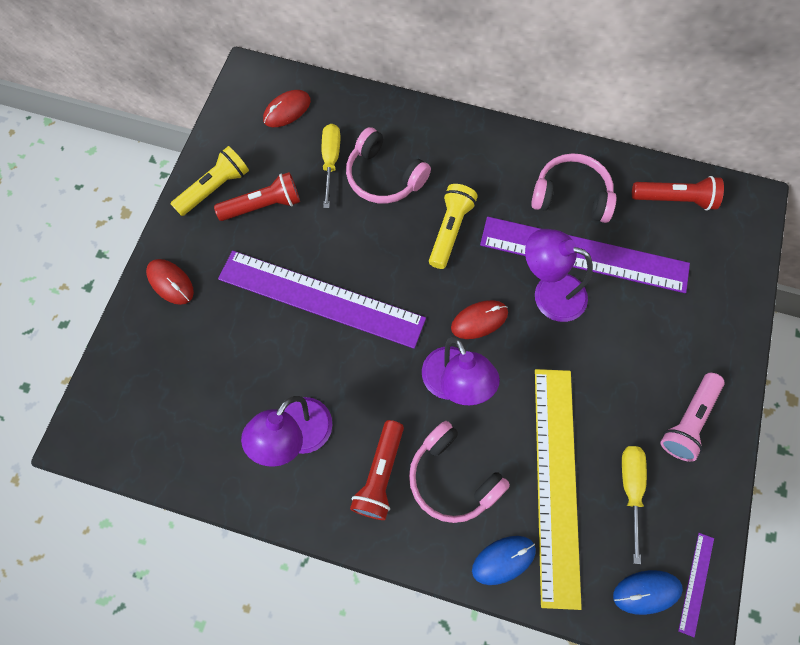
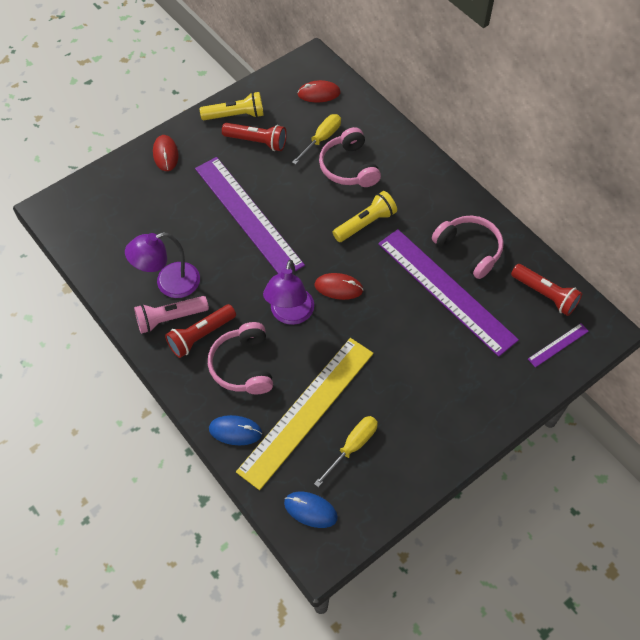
camera: 35 degrees right, 10 degrees down
purple lamp [525,229,593,322] -> none
pink flashlight [661,373,725,462] -> pink flashlight moved to [134,296,209,334]
purple ruler [678,533,714,637] -> purple ruler moved to [528,323,589,367]

